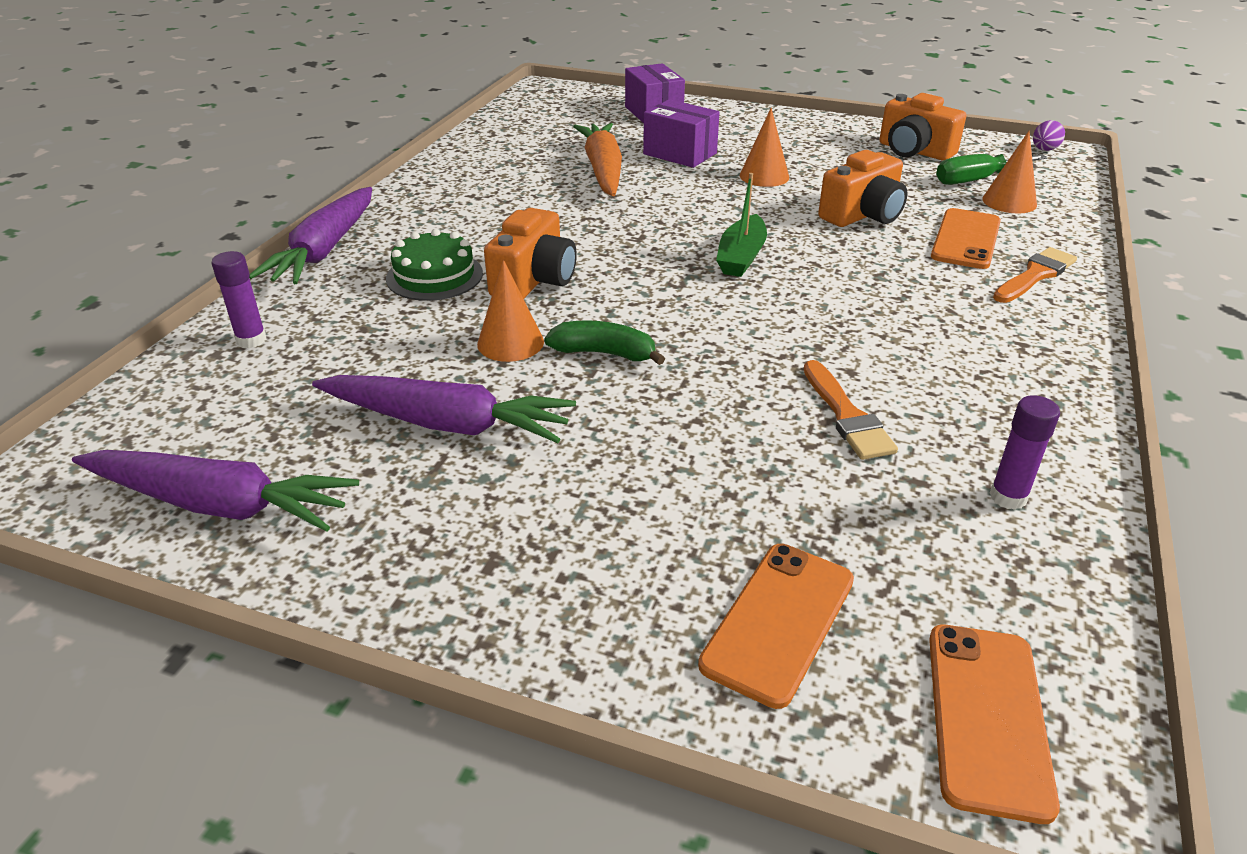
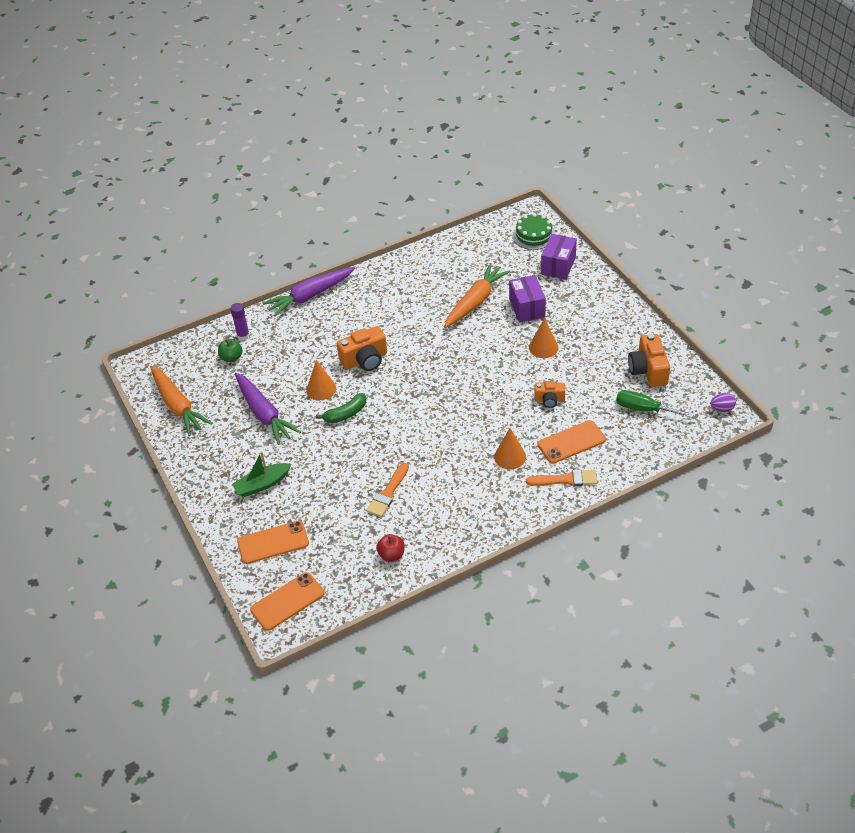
camera: 45 degrees right, 10 degrees up
purple carrot [72,450,359,532] -> orange carrot [150,366,212,436]
green cake [386,229,483,301] -> green cake moved to [512,213,556,250]
green banana [544,321,665,365] -> green banana turned 90 degrees clockwise [316,393,366,423]
green boat [716,173,767,277] -> green boat moved to [232,451,291,497]
orange camera [818,150,908,227] -> orange camera [535,381,565,408], size x0.61
orange cone [982,131,1037,213] -> orange cone moved to [494,428,526,469]
purple glue stick [990,395,1060,510] -> red apple [376,534,405,562]
none -> green apple [218,339,243,362]

